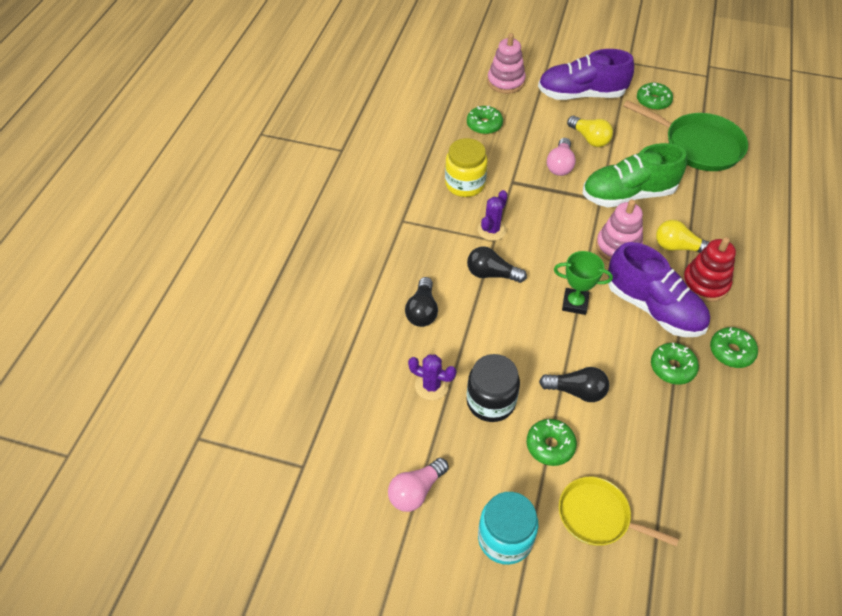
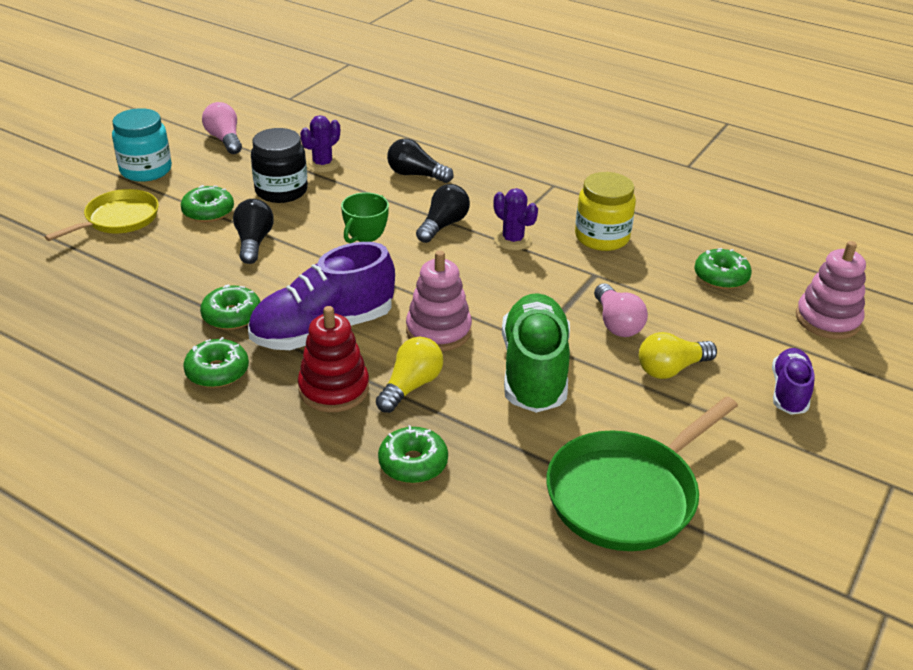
camera: 105 degrees right, 15 degrees down
purple shoe [538,49,634,100] -> purple shoe [772,348,814,415], size x0.56
black light bulb [539,367,609,402] -> black light bulb turned 150 degrees clockwise [233,199,274,264]
pink light bulb [547,138,576,176] -> pink light bulb turned 135 degrees counterclockwise [594,283,648,337]
green donut [637,83,673,110] -> green donut moved to [378,425,448,483]

